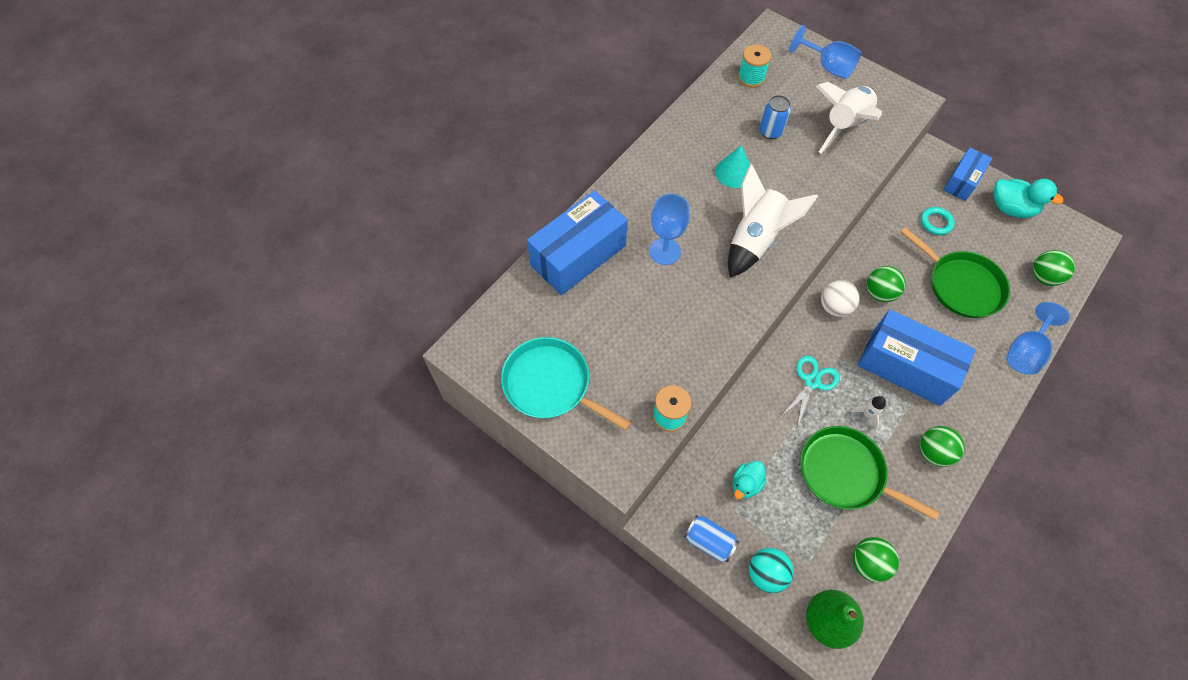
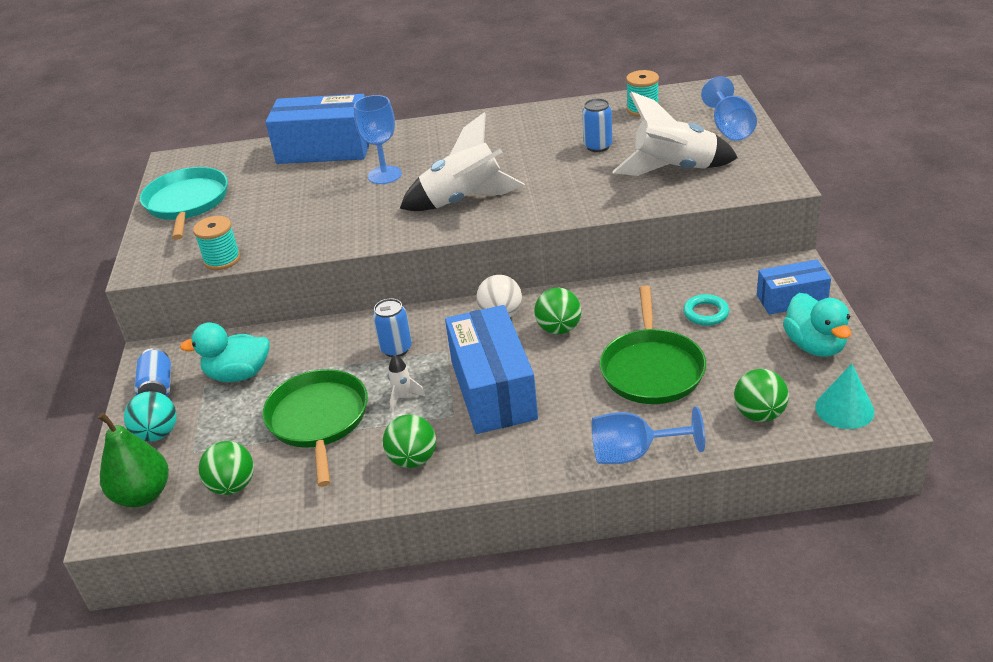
camera: 50 degrees right, 25 degrees down
turquoise cone [715,145,750,188] -> turquoise cone moved to [815,364,875,429]
turquoise duck [733,461,767,499] -> turquoise duck [180,322,270,382], size x1.54
turquoise scissors [781,356,840,428] -> blue can [373,298,412,357]

